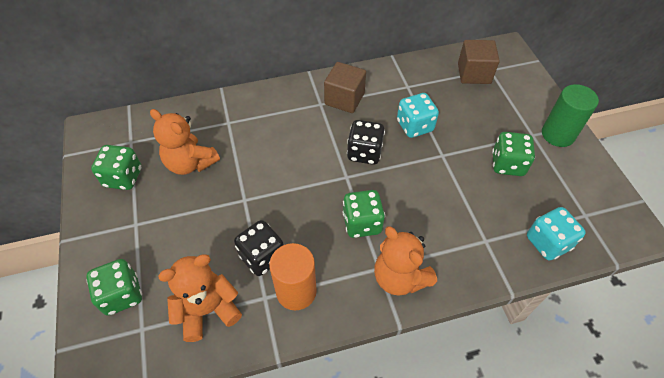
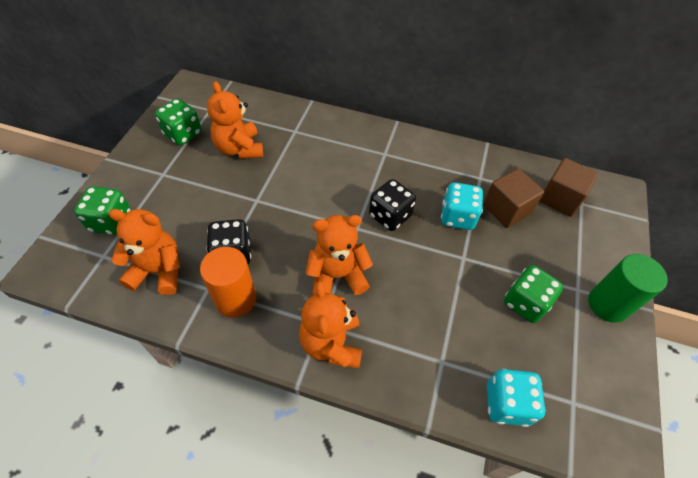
camera: 30 degrees right, 0 degrees up
brown cube [324,62,366,113] -> brown cube moved to [483,168,544,228]
green dice [343,190,385,238] -> orange teddy bear [306,215,373,296]

